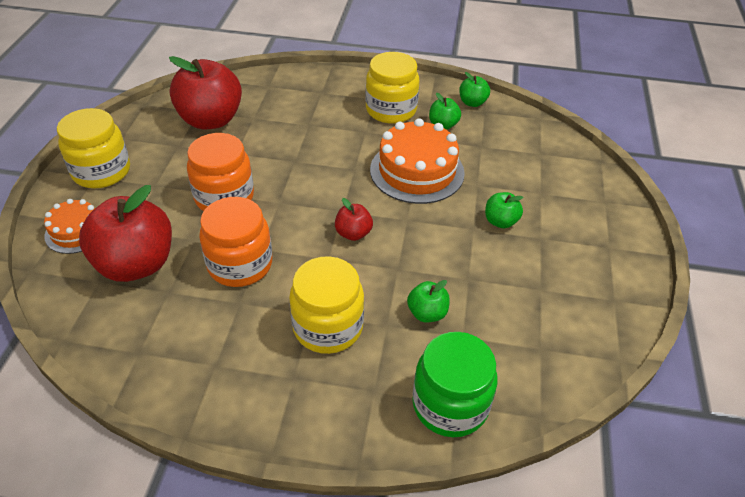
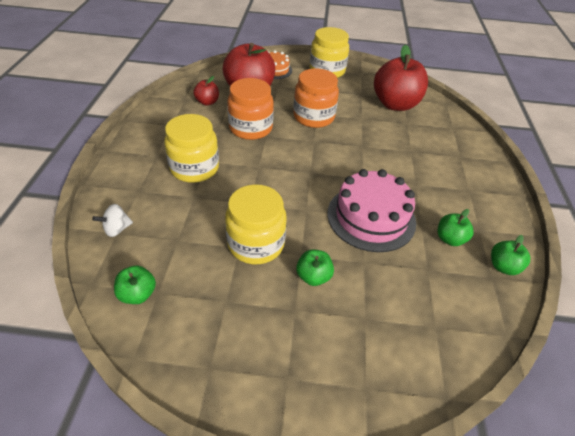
camera: 85 degrees right, 0 degrees up
red apple [335,198,373,241] -> red apple moved to [193,76,219,106]
yellow jar [365,52,419,124] -> yellow jar moved to [225,184,287,264]
orange cake [370,118,465,204] -> pink cake [327,169,416,252]
green apple [407,280,450,322] -> green apple moved to [114,265,156,304]
green jar [412,332,497,437] -> white spinning top [92,204,133,237]

